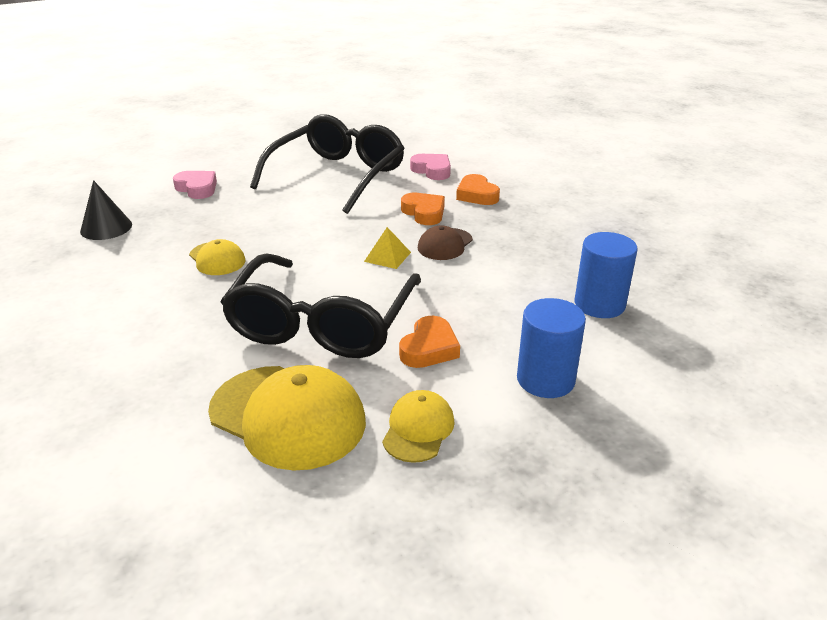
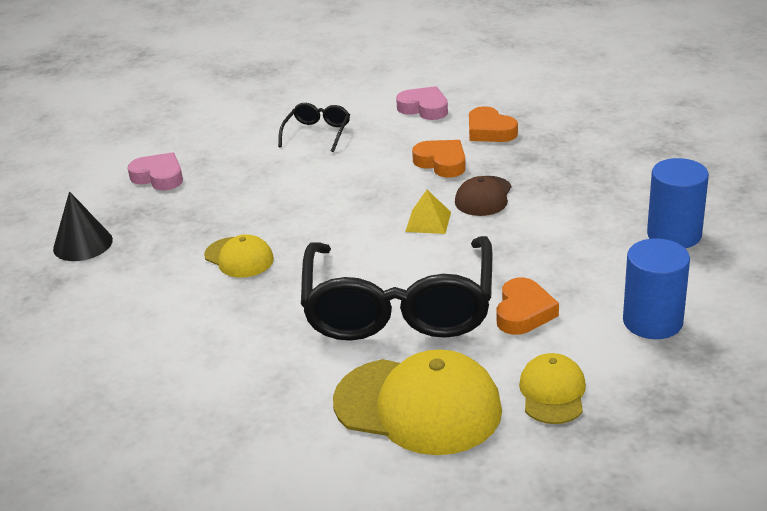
camera: 10 degrees left, 0 degrees up
black glasses [250,114,405,214] -> black glasses [278,103,350,152], size x0.43

